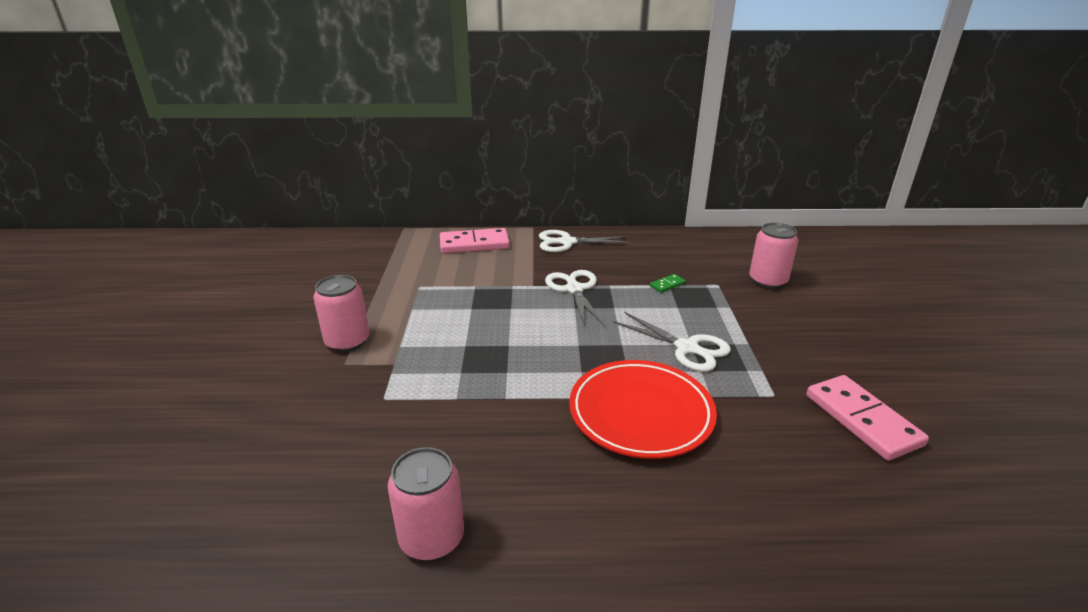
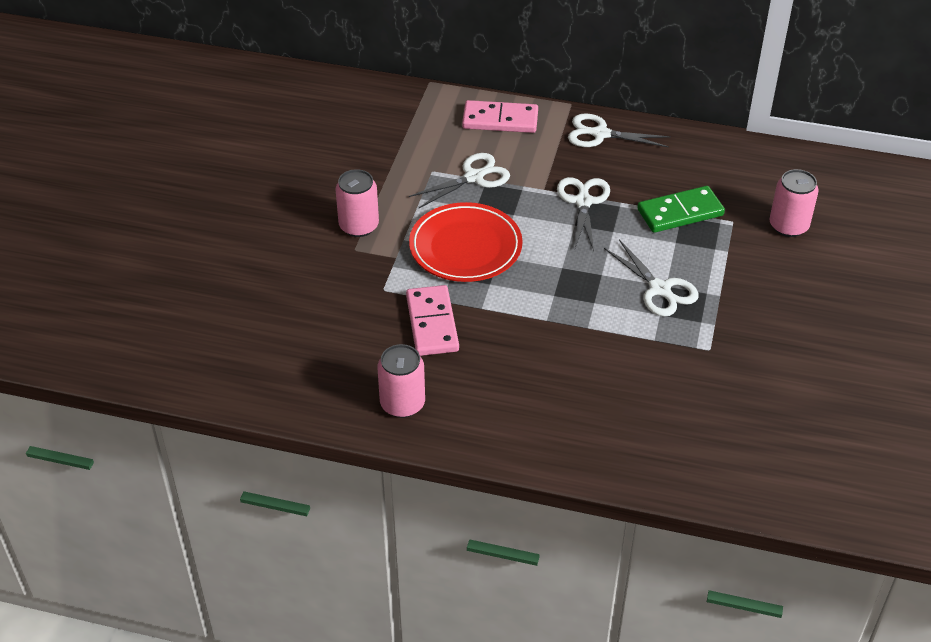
camera: 15 degrees right, 15 degrees up
red plate [569,360,717,459] -> red plate moved to [409,202,523,282]
green domino [650,274,686,293] -> green domino [637,186,725,233], size x2.25
pink domino [807,375,929,461] -> pink domino moved to [406,285,459,356]
none -> white scissors [409,153,510,208]

